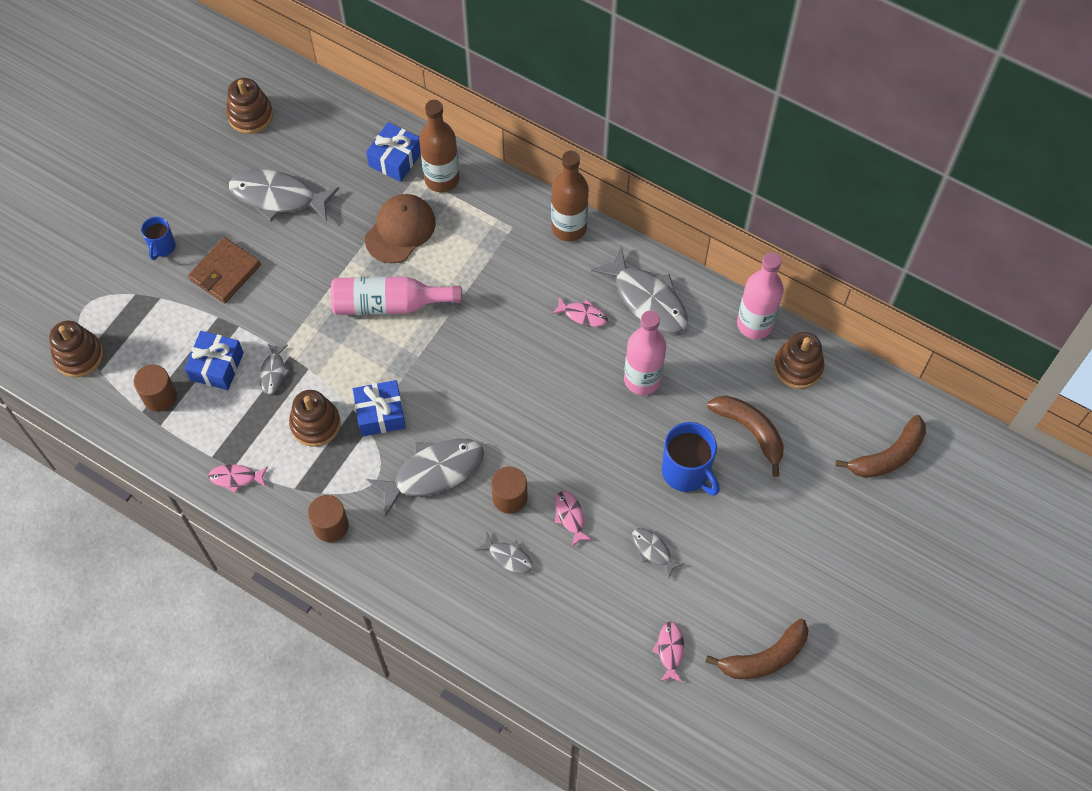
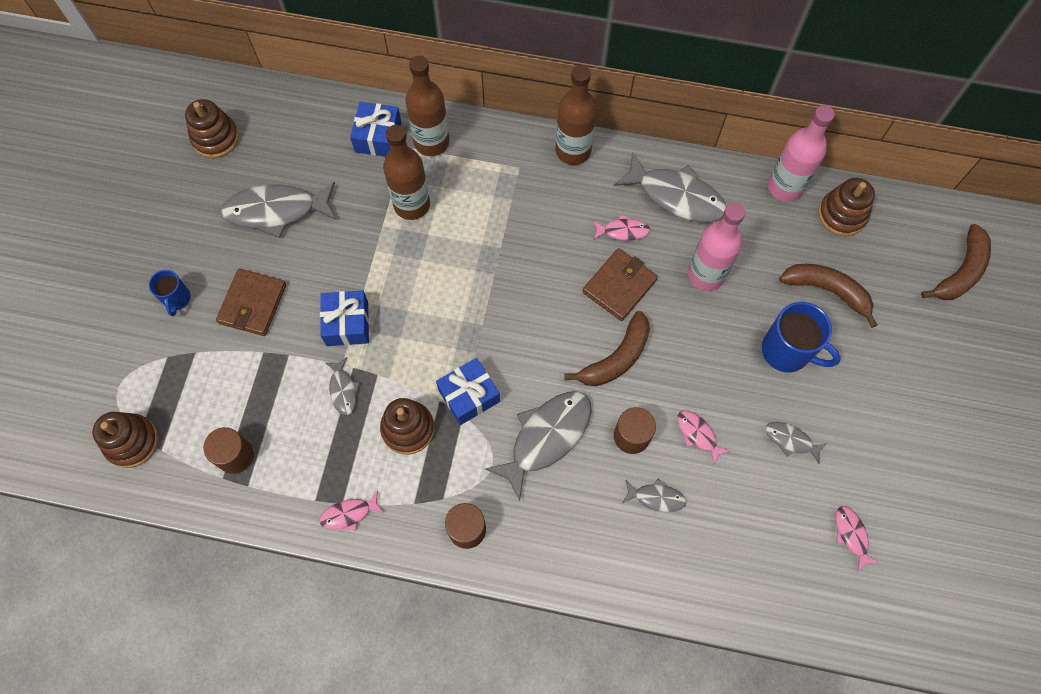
camera: 20 degrees left, 5 degrees up
blue gift [184,331,244,390] -> blue gift moved to [320,290,369,346]
pink bottle [331,277,462,315] -> none
brown cap [365,194,436,263] -> brown bottle [383,125,430,220]
brown banana [705,619,808,679] -> brown banana moved to [564,311,650,386]
none -> brown wallet [582,248,658,321]

